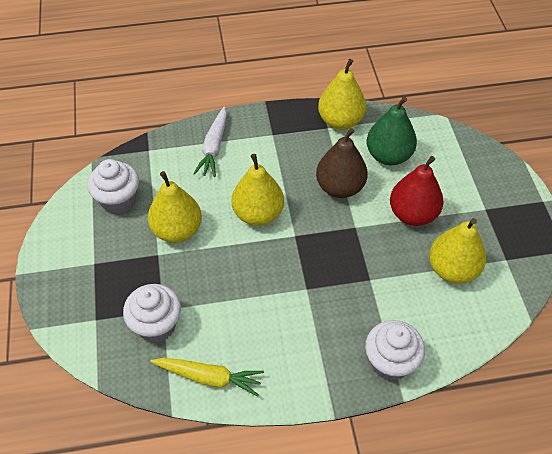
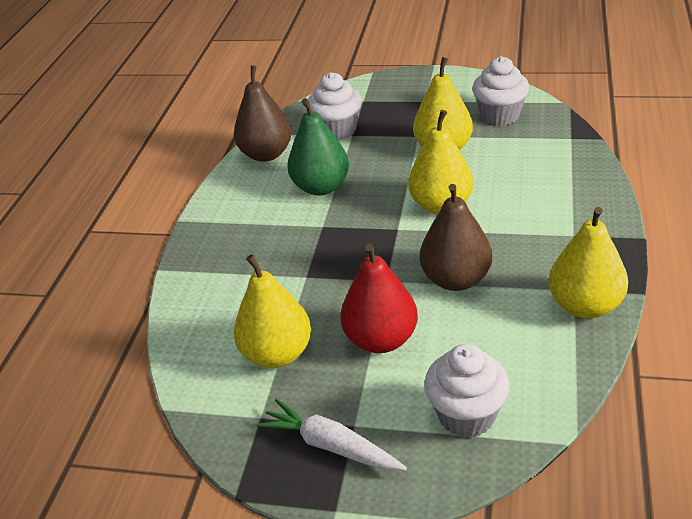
camera: 115 degrees right, 15 degrees down
yellow carrot [151,358,264,397] -> brown pear [234,66,292,162]
white carrot [193,107,227,177] -> white carrot moved to [257,399,407,471]
white cupcake [365,320,425,380] -> white cupcake moved to [424,344,510,438]
green pear [367,97,417,165] -> green pear moved to [287,98,349,196]

